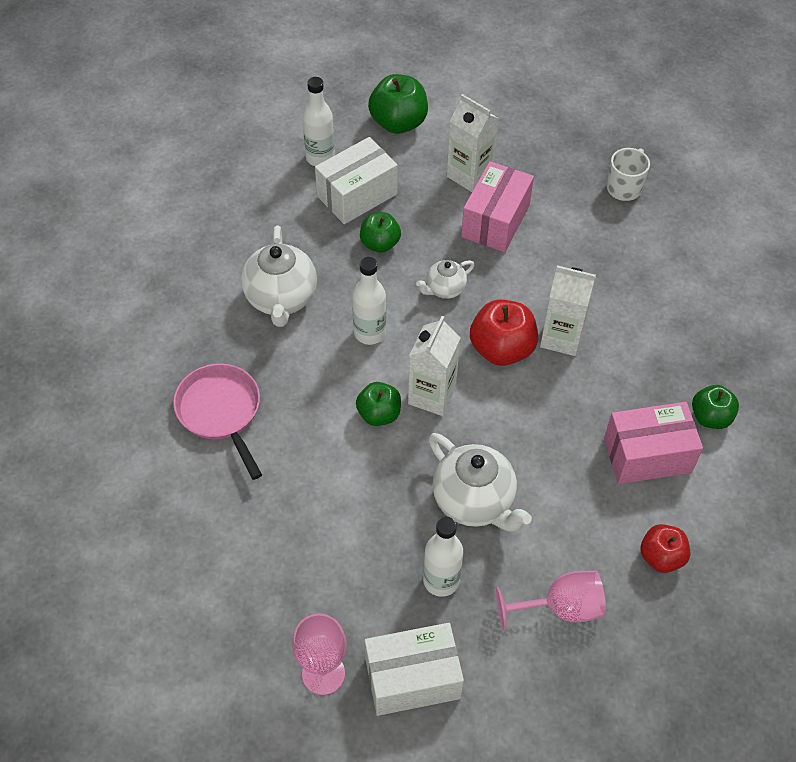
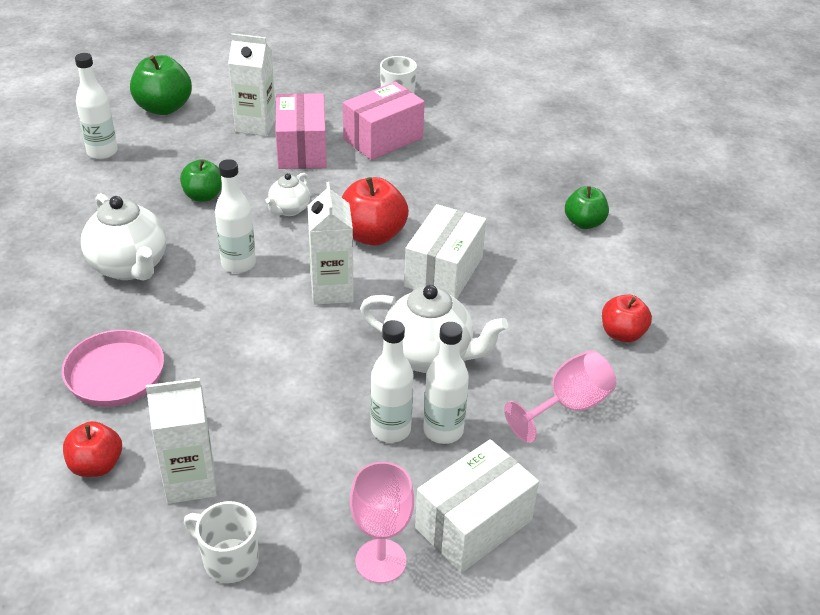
camera: 30 degrees left, 15 degrees down
white box [315,137,398,224] -> white box moved to [404,204,486,299]
green apple [356,382,401,426] -> none
white carton [540,265,596,356] -> white carton moved to [146,378,217,504]
pink box [604,402,703,484] -> pink box moved to [343,82,425,160]
none -> red apple [63,421,122,477]
none -> white mug [184,501,259,583]
none -> white bottle [370,320,414,443]

